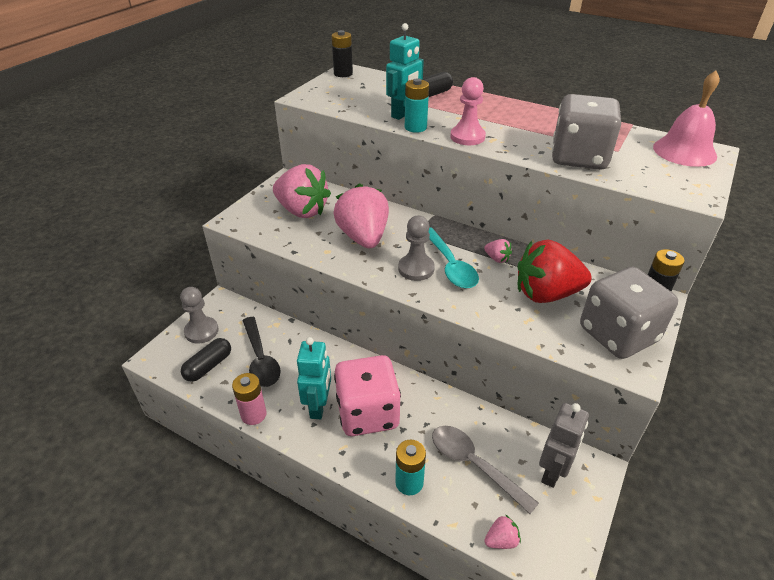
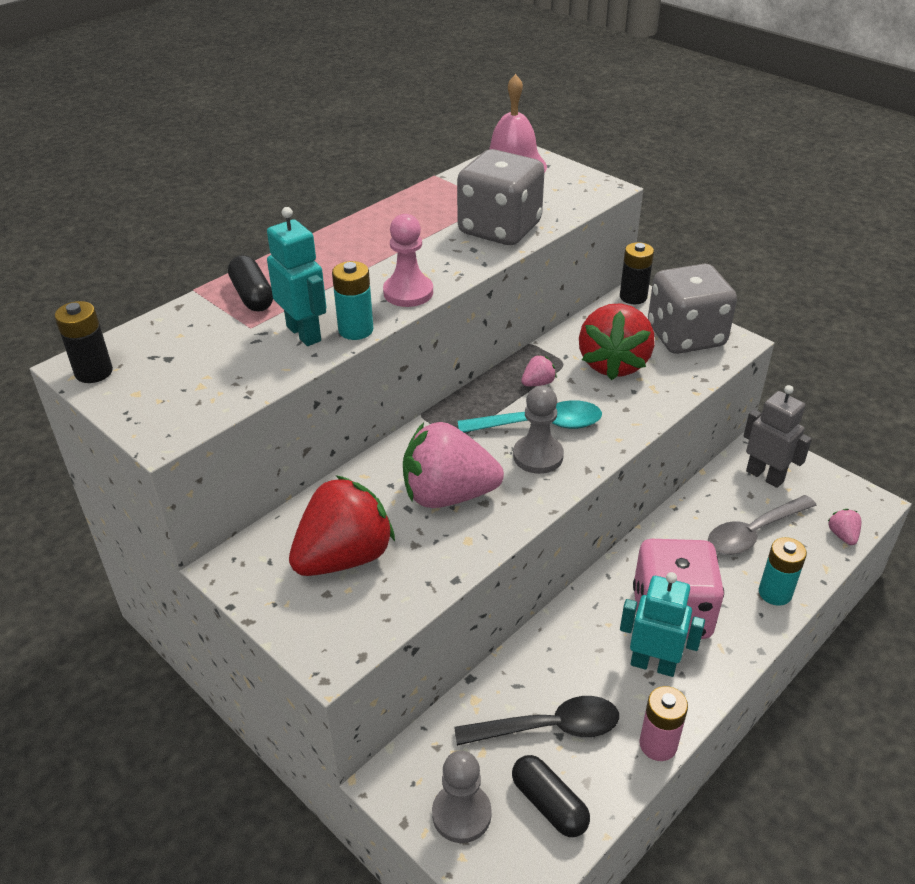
camera: 75 degrees left, 0 degrees up
pink strawberry [273,164,331,218] -> red strawberry [289,475,395,576]

